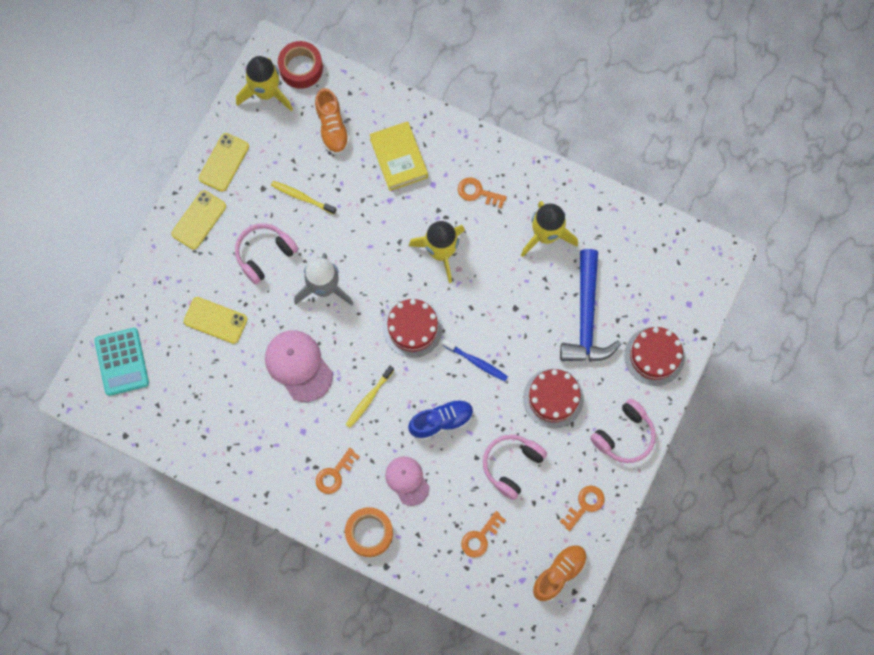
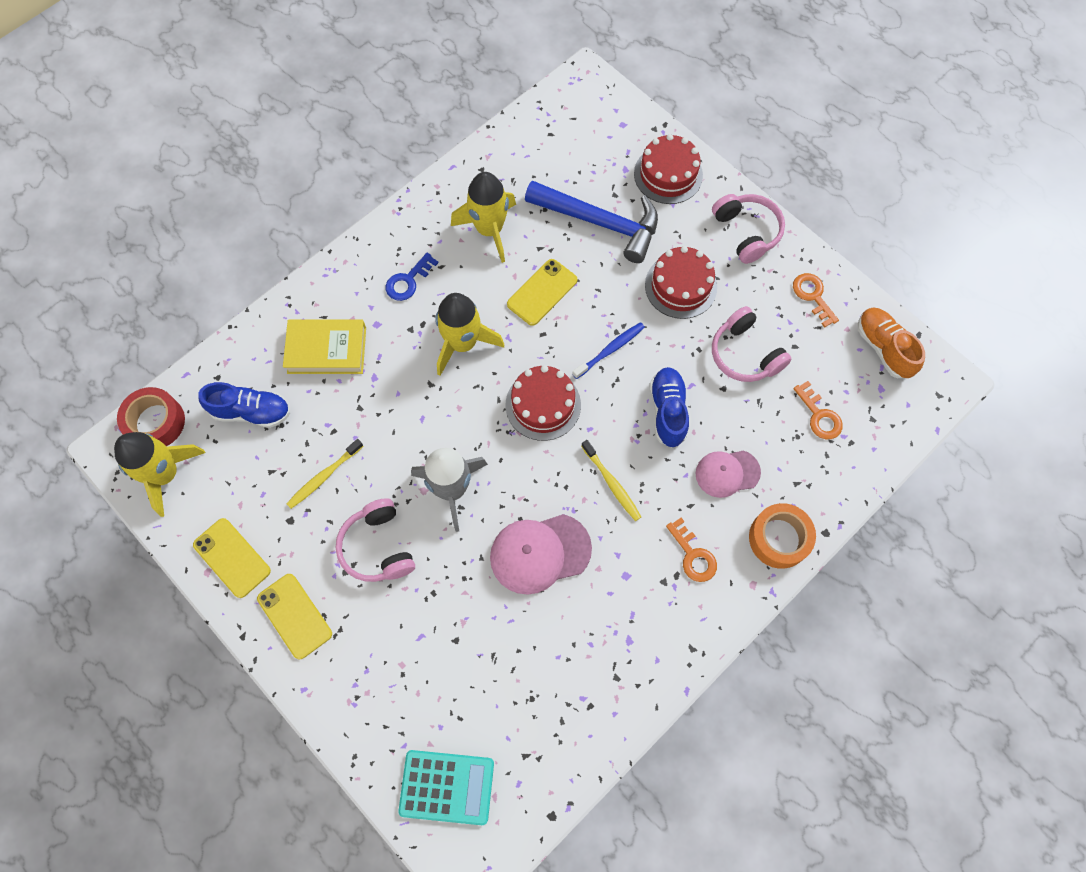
camera: 70 degrees left, 5 degrees down
yellow phone [184,297,247,344] -> yellow phone moved to [507,259,577,326]
orange shoe [315,88,350,155] -> blue shoe [198,382,290,428]
orange key [458,178,507,208] -> blue key [386,253,439,301]

